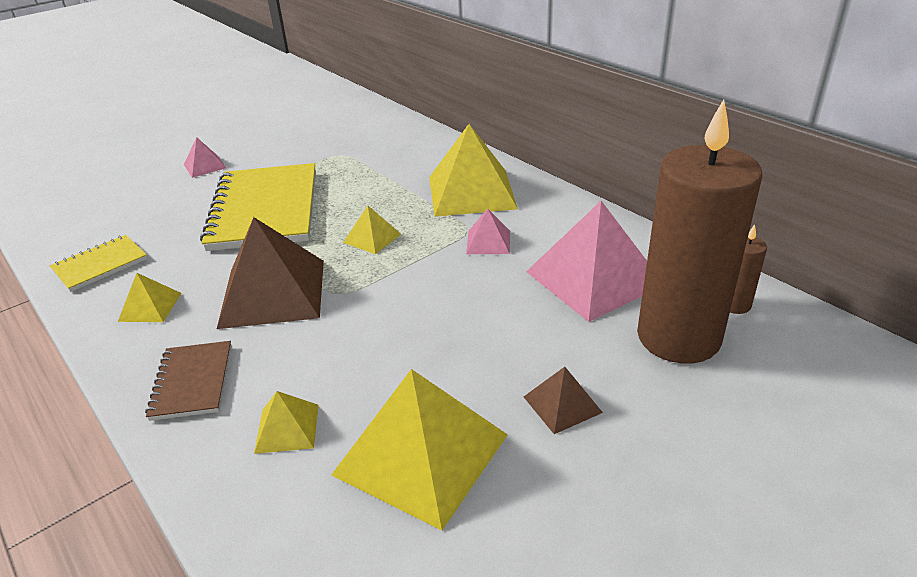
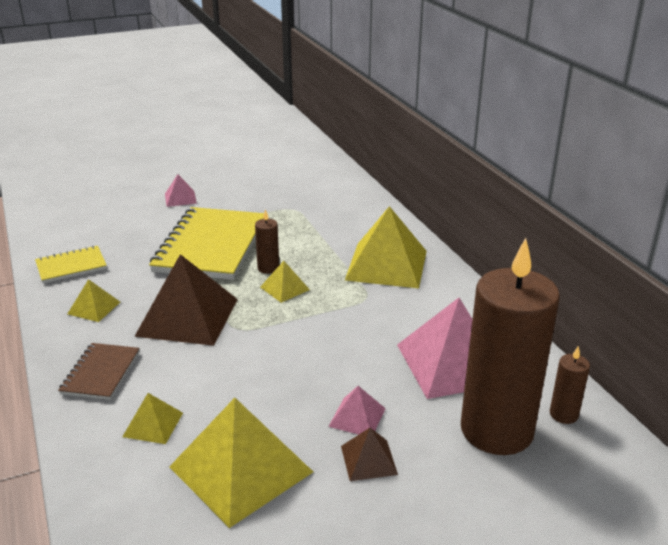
camera: 15 degrees right, 5 degrees down
pink pyramid [466,209,510,254] -> pink pyramid moved to [328,386,386,435]
none -> brown candle [255,209,279,274]

